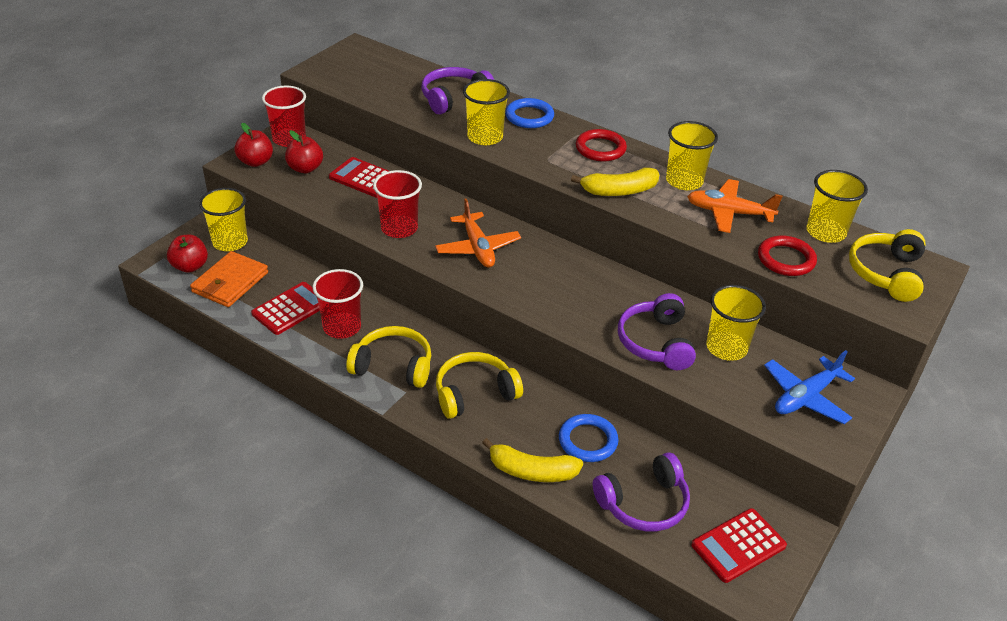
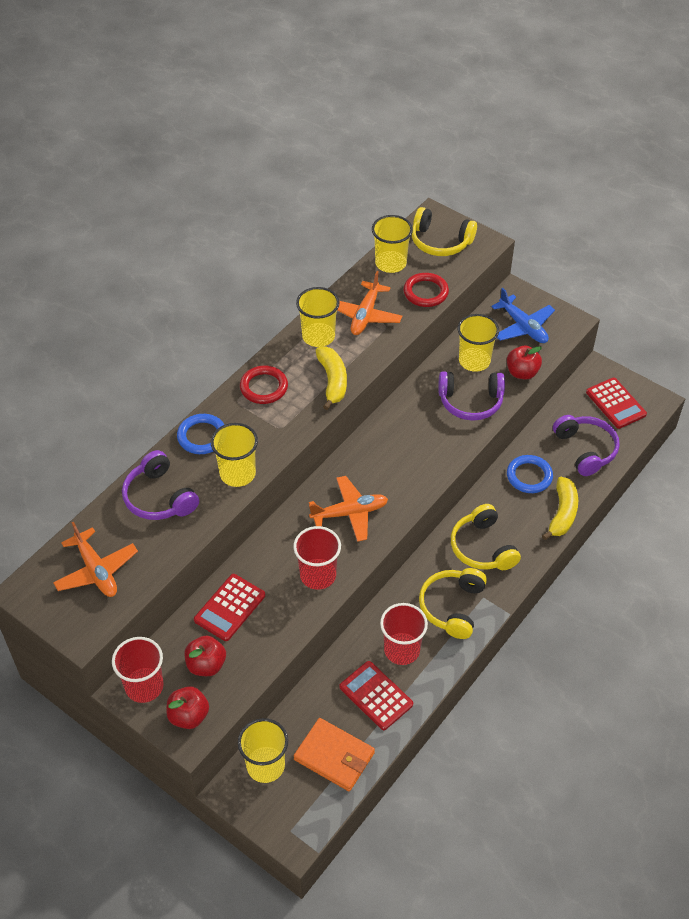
camera: 85 degrees left, 10 degrees up
red apple [167,235,208,273] -> red apple moved to [507,345,542,379]
none -> orange plane [53,522,138,597]

